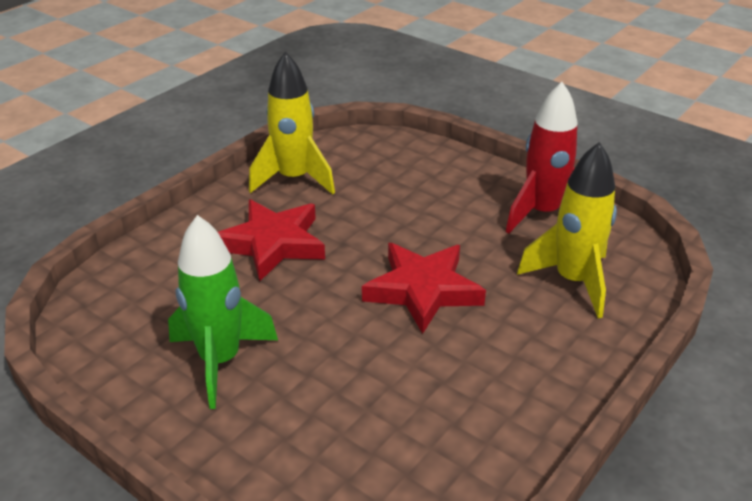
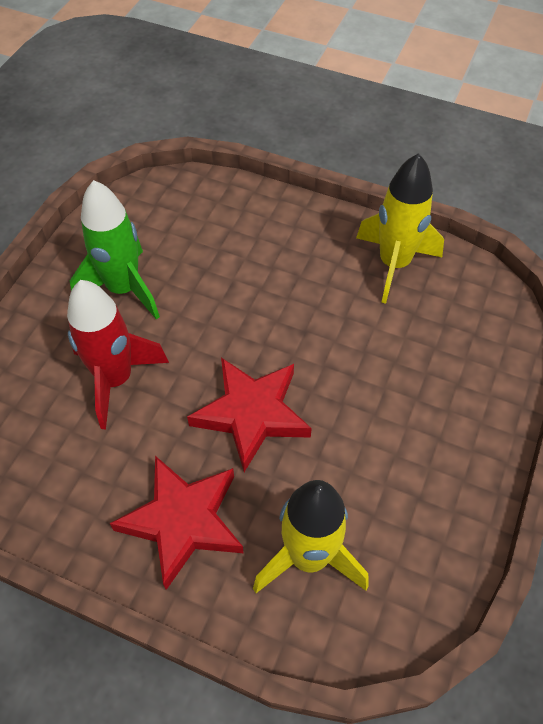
camera: 75 degrees right, 20 degrees up
red star [218,199,325,281] -> red star moved to [110,456,244,590]
red rocket [505,82,577,234] -> red rocket moved to [67,280,169,429]

